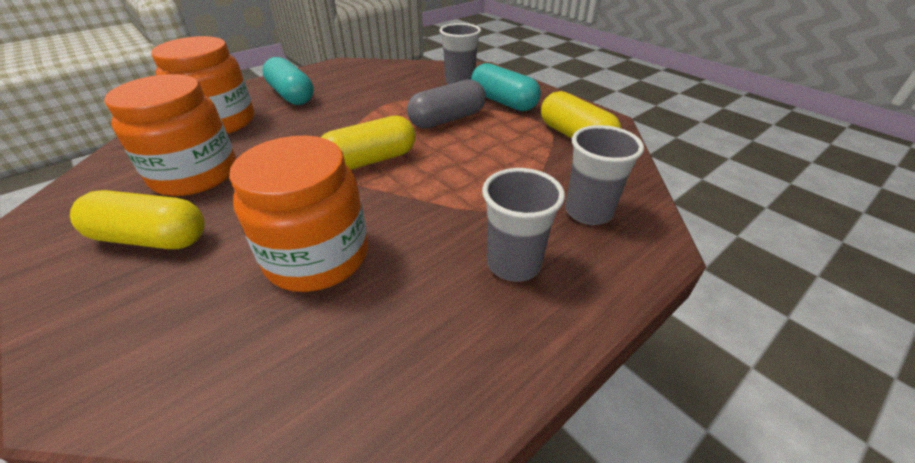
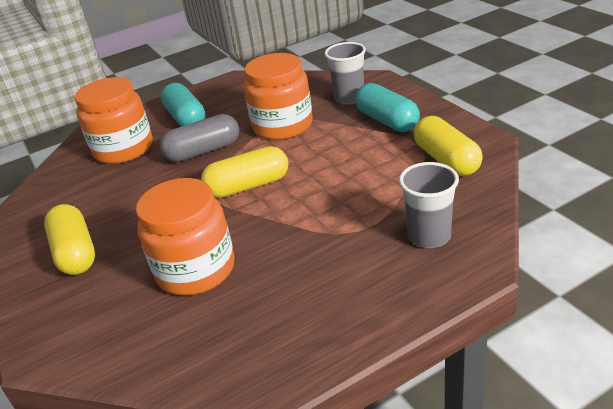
camera: 15 degrees right, 5 degrees down
yellow capsule [70,190,205,249] -> yellow capsule turned 45 degrees clockwise [44,204,95,275]
orange jar [104,74,236,196] -> orange jar moved to [244,53,313,140]
grey capsule [407,79,486,128] -> grey capsule moved to [160,114,239,162]
grey cup [482,168,565,282] -> none

